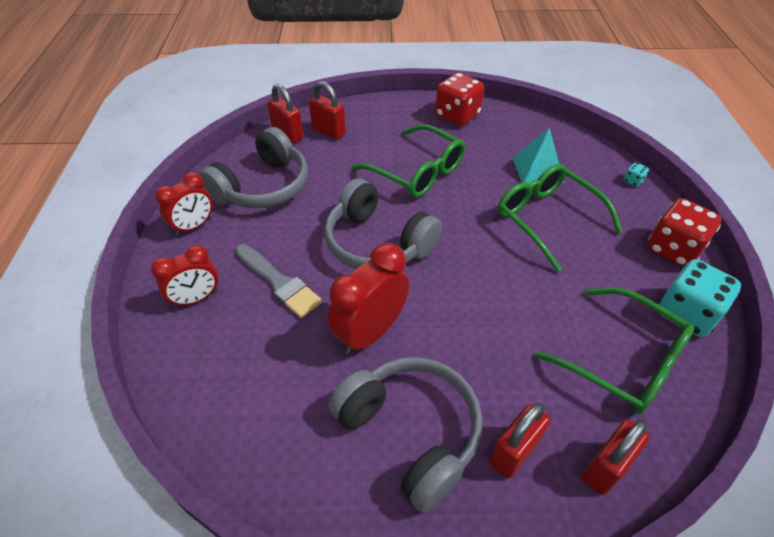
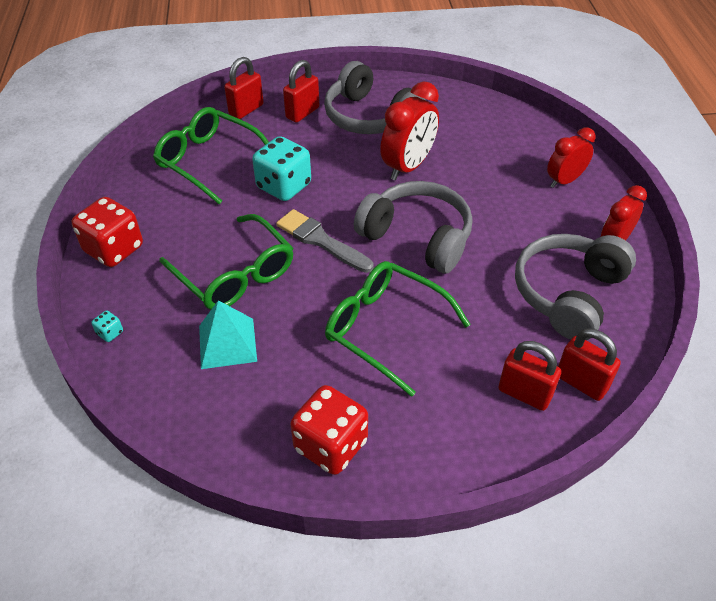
camera: 175 degrees right, 0 degrees up
grey brush [235,244,322,318] -> grey brush moved to [276,209,374,273]
turquoise dice [659,259,741,337] -> turquoise dice moved to [252,136,311,201]

